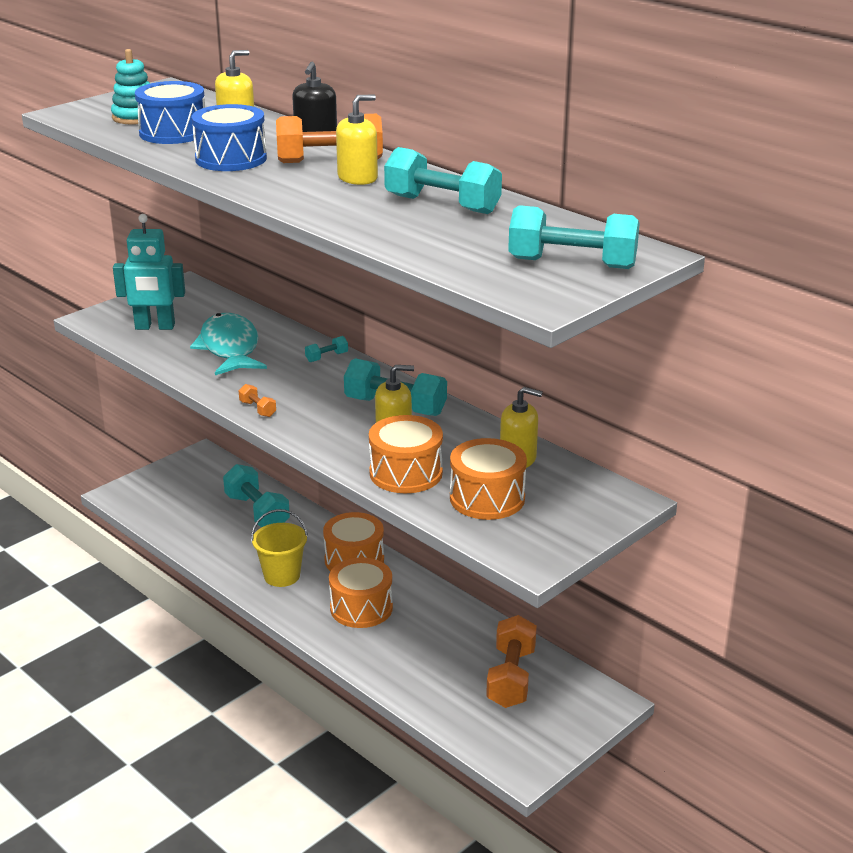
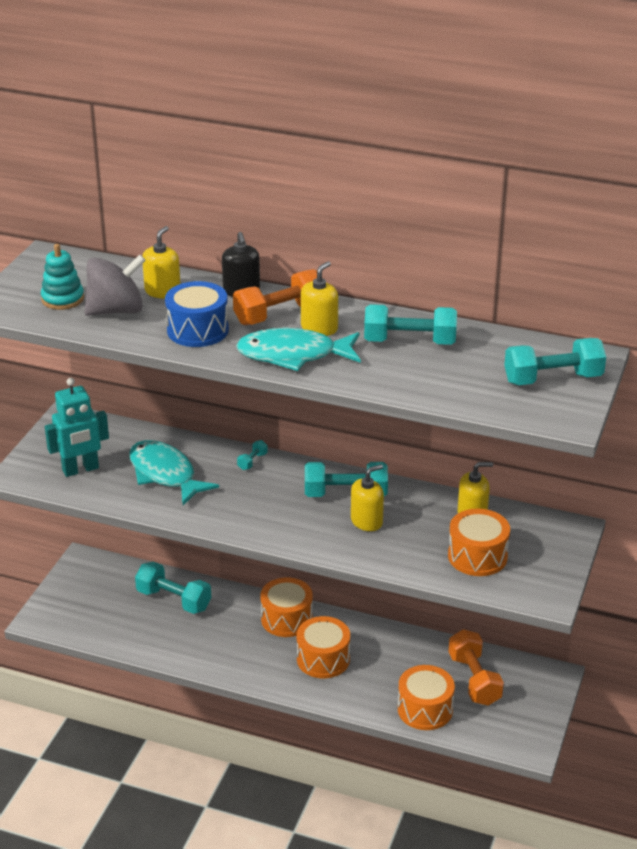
camera: 25 degrees left, 5 degrees up
blue drum [135,81,205,144] -> grey spinning top [84,255,146,316]
orange dumbbell [239,384,276,417] -> none
yellow bucket [251,509,308,587] -> none
orange drum [369,415,443,493] -> orange drum moved to [398,665,455,730]
none -> turquoise fish [236,328,361,371]

